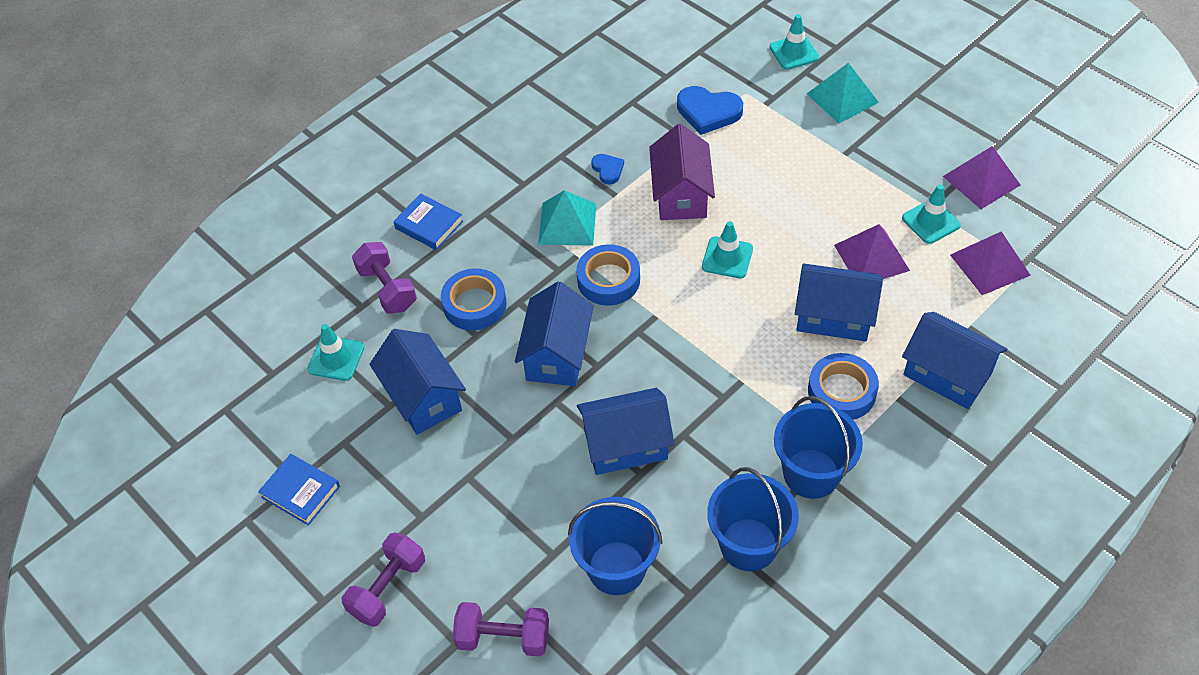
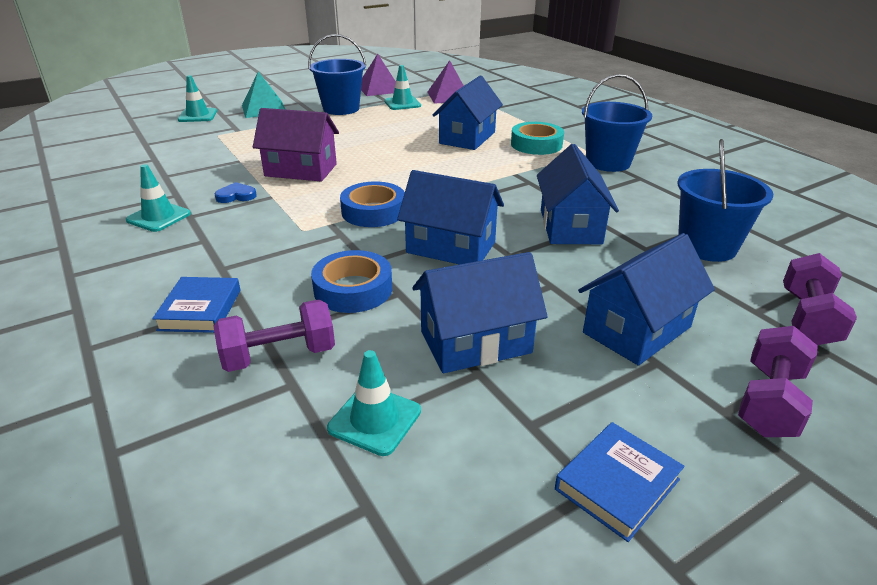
camera: 80 degrees left, 20 degrees down
purple dumbbell [341,533,425,627] -> purple dumbbell turned 75 degrees clockwise [738,326,818,437]
blue book [393,193,463,250] -> blue book turned 45 degrees counterclockwise [152,277,241,333]
turquoise pyramid [538,190,596,246] -> none
blue heart [677,86,743,135] -> none
turquoise traffic cone [702,221,753,279] -> turquoise traffic cone moved to [126,164,191,232]
blue bucket [707,467,799,571] -> blue bucket moved to [308,34,366,115]
blue tape [808,353,879,420] -> turquoise tape [511,122,564,155]
purple pyramid [834,224,910,279] -> none
blue house [902,312,1007,409] -> blue house moved to [578,233,715,366]

